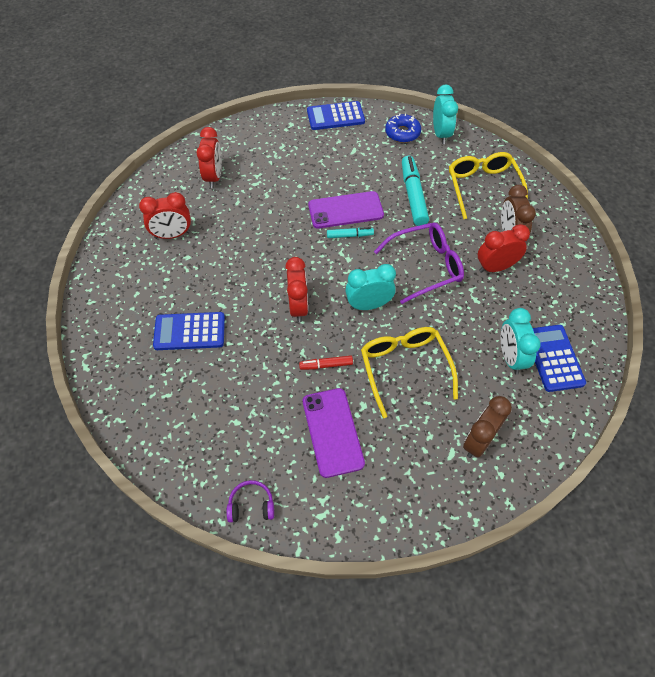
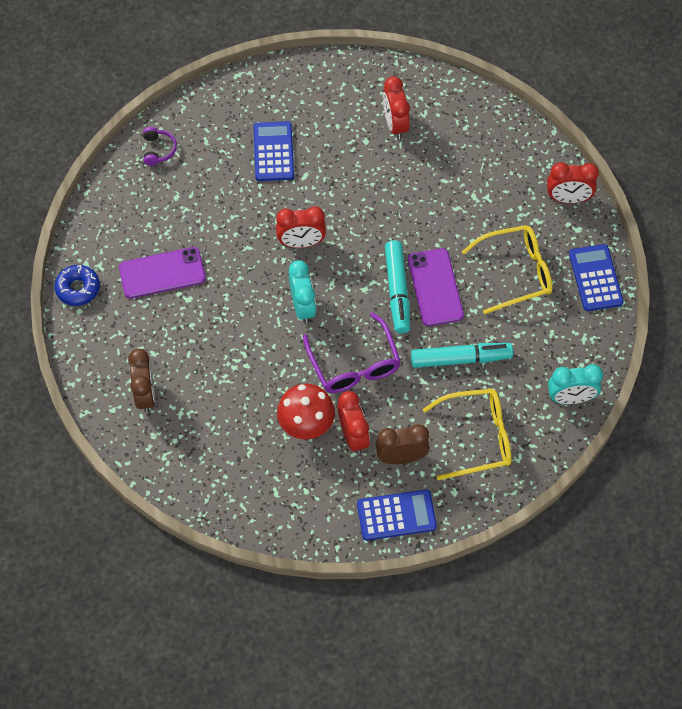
camera: 90 degrees right, 5 degrees up
red clock [196,127,222,188] -> red clock moved to [547,162,599,204]
purple headphones [226,480,274,523] -> purple headphones moved to [143,127,177,166]
red marker [299,355,353,370] -> none
turquoise marker [327,227,374,238] -> turquoise marker [385,240,410,334], size x1.89
yellow glasses [361,327,458,418] -> yellow glasses moved to [462,225,552,314]
blue donut [385,113,421,143] -> blue donut moved to [54,265,100,306]
brown clock [463,396,512,458] -> brown clock turned 45 degrees clockwise [128,349,155,413]
turquoise clock [501,308,541,374] -> none
blue calculator [533,325,586,392] -> blue calculator moved to [357,489,437,541]
none -> red mushroom [277,384,335,440]

